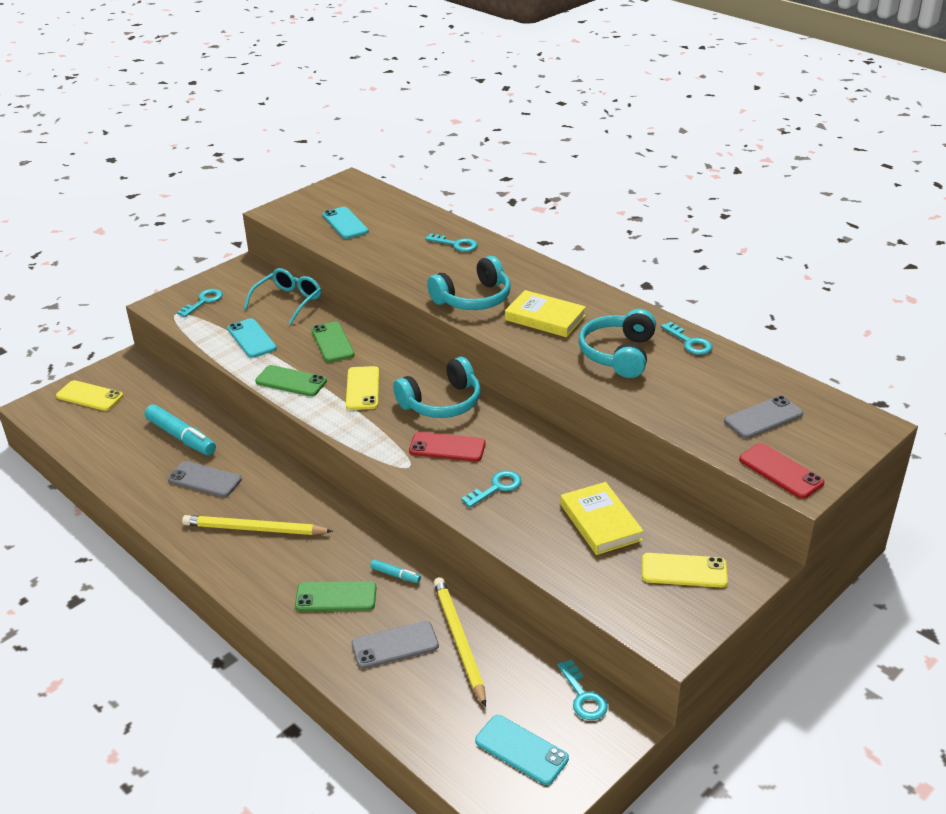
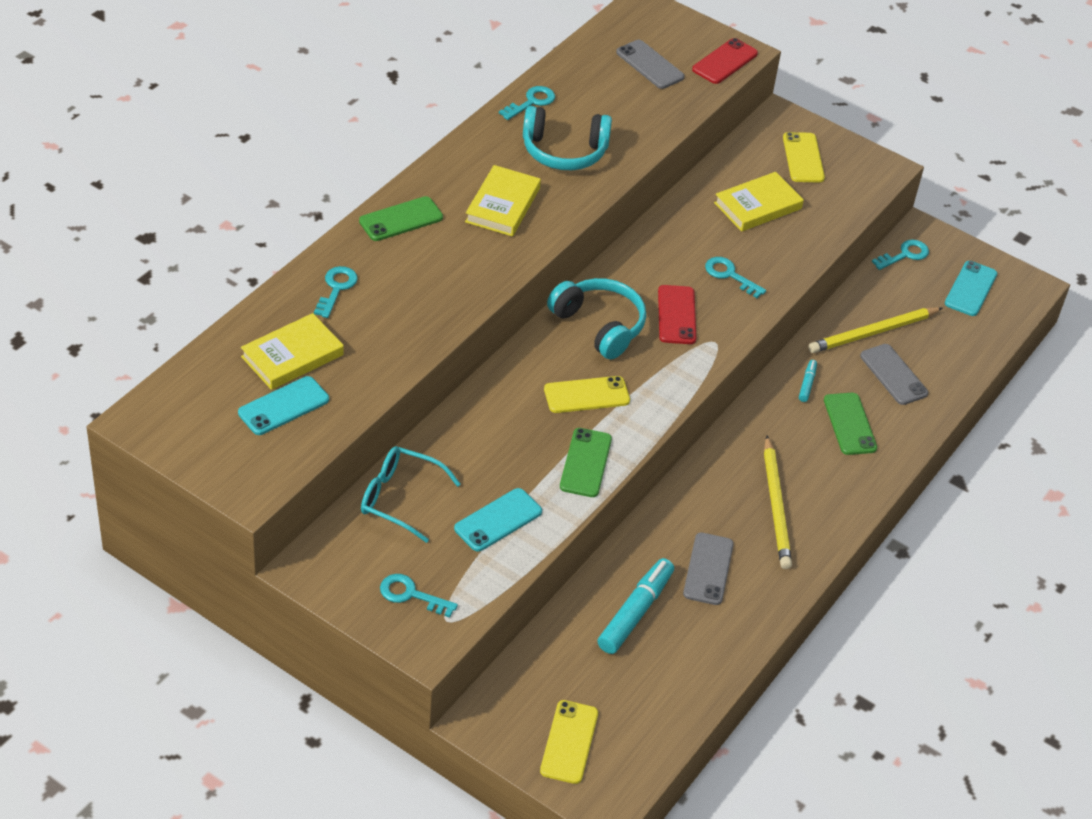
camera: 105 degrees left, 10 degrees up
green phone [311,322,354,362] -> green phone moved to [359,196,443,241]
turquoise headphones [427,256,511,310] -> none
none -> yellow book [241,313,344,390]

